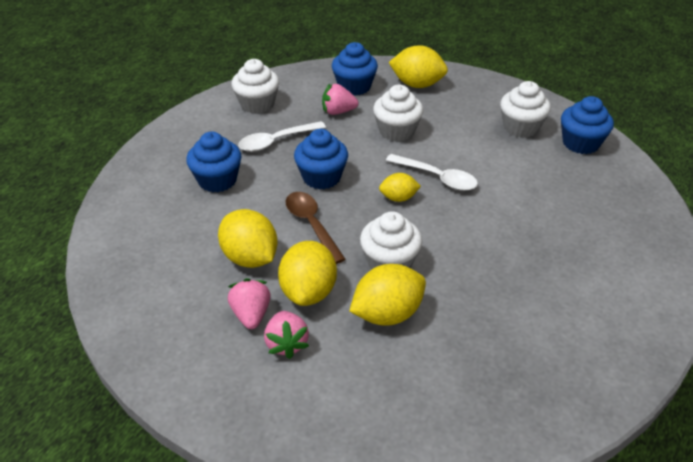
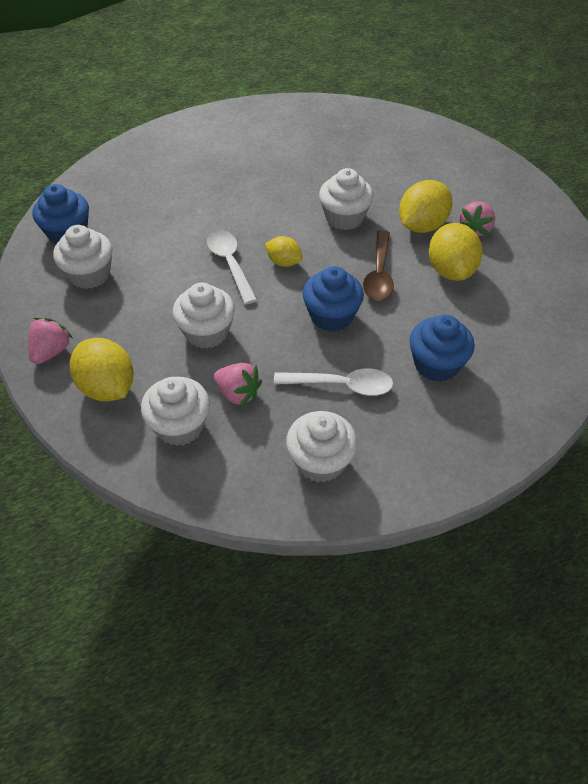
camera: 145 degrees left, 10 degrees up
pink strawberry [264,311,309,359] -> pink strawberry moved to [28,318,72,364]
blue cupcake [332,42,378,96] -> white cupcake [141,377,210,446]
yellow lemon [349,264,426,326] -> none

